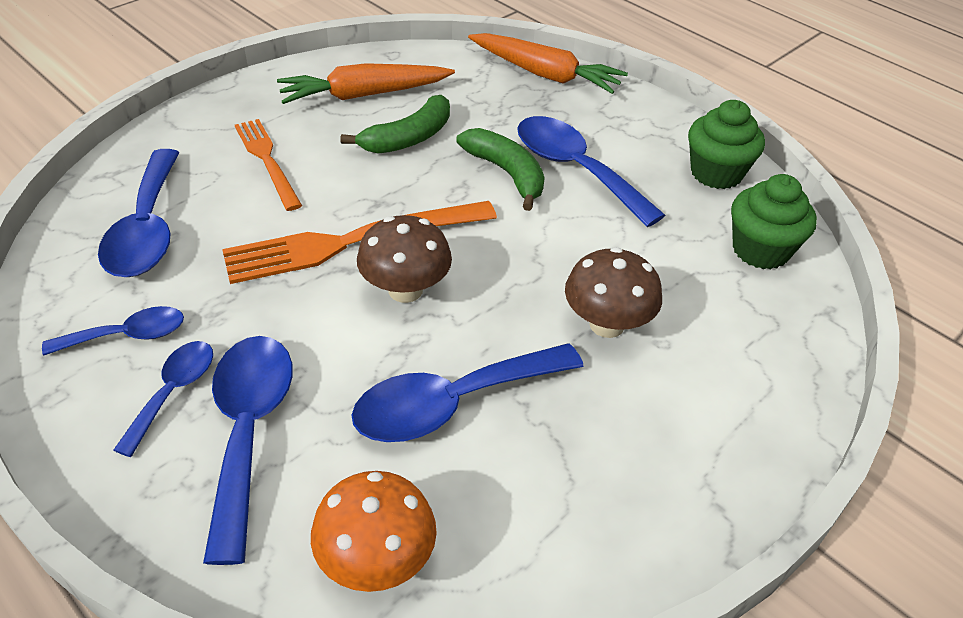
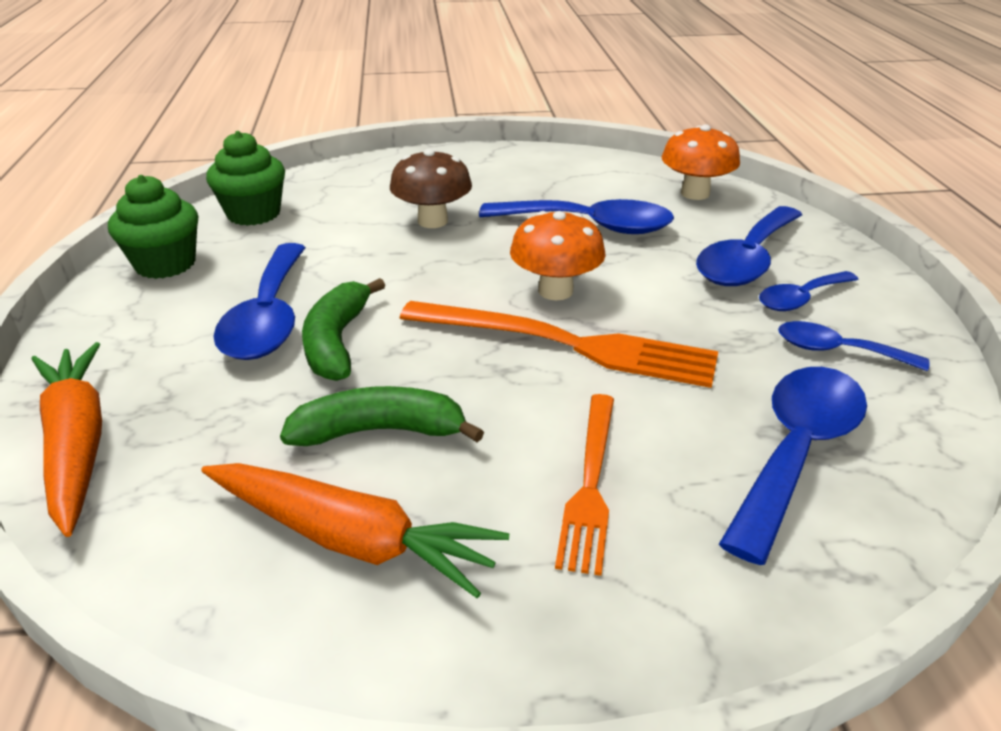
camera: 140 degrees left, 10 degrees down
brown mushroom [357,215,452,303] -> orange mushroom [510,211,606,300]

